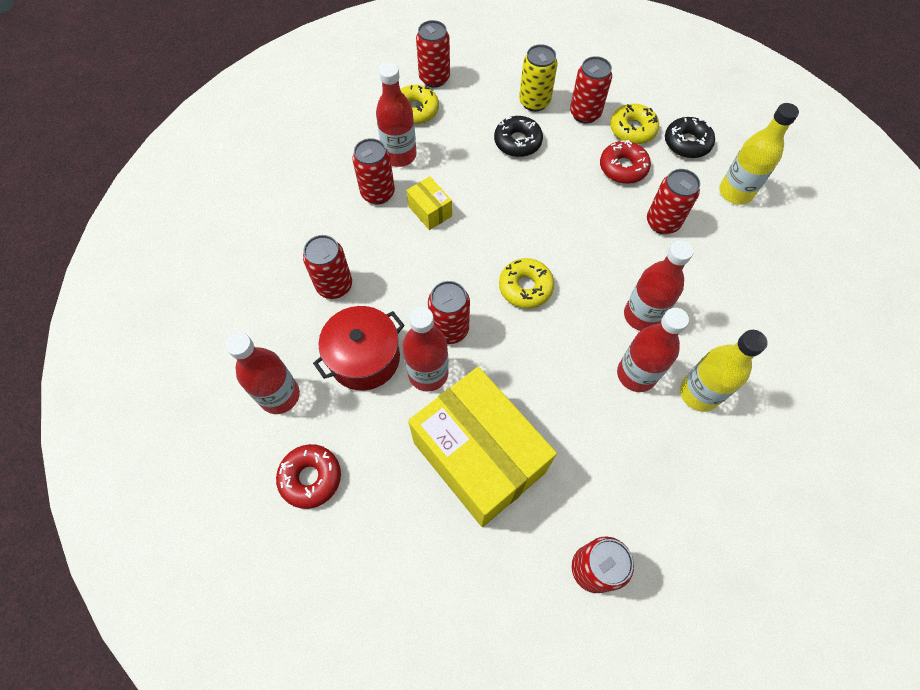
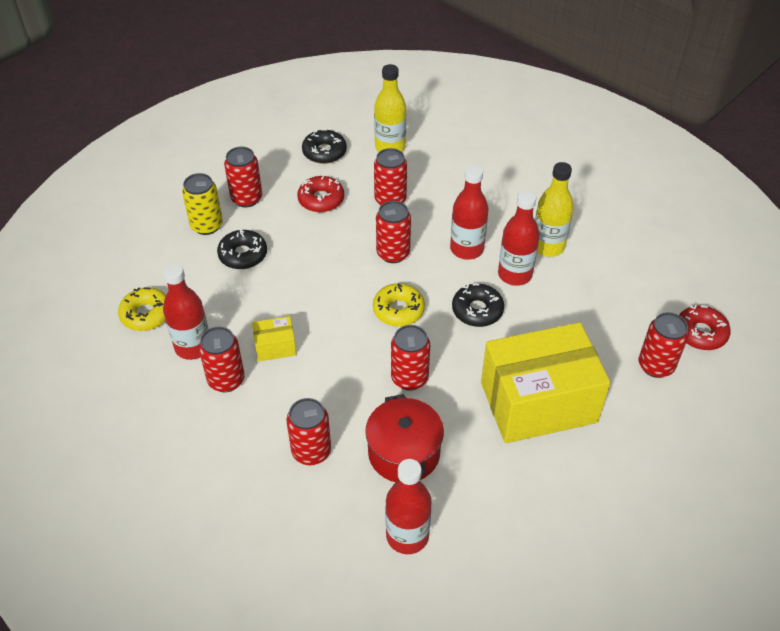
camera: 65 degrees left, 15 degrees down
red donut [276,444,341,509] -> red donut moved to [679,305,731,350]
red bottle [402,307,448,391] -> none
red can [416,20,450,88] -> red can moved to [376,201,411,263]
yellow donut [610,104,659,144] -> none
none -> black donut [452,283,504,327]

